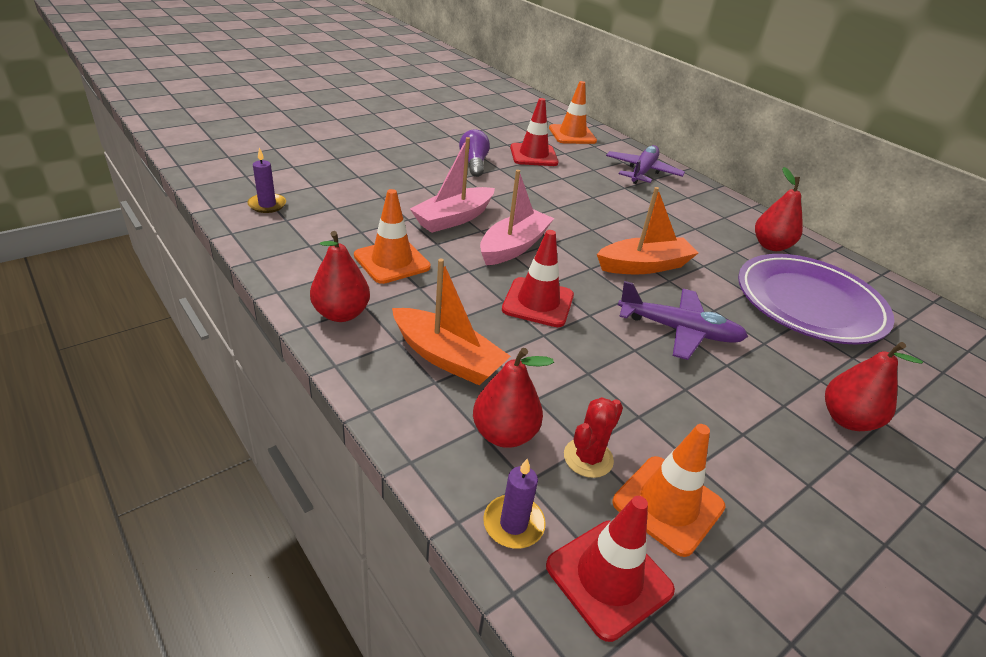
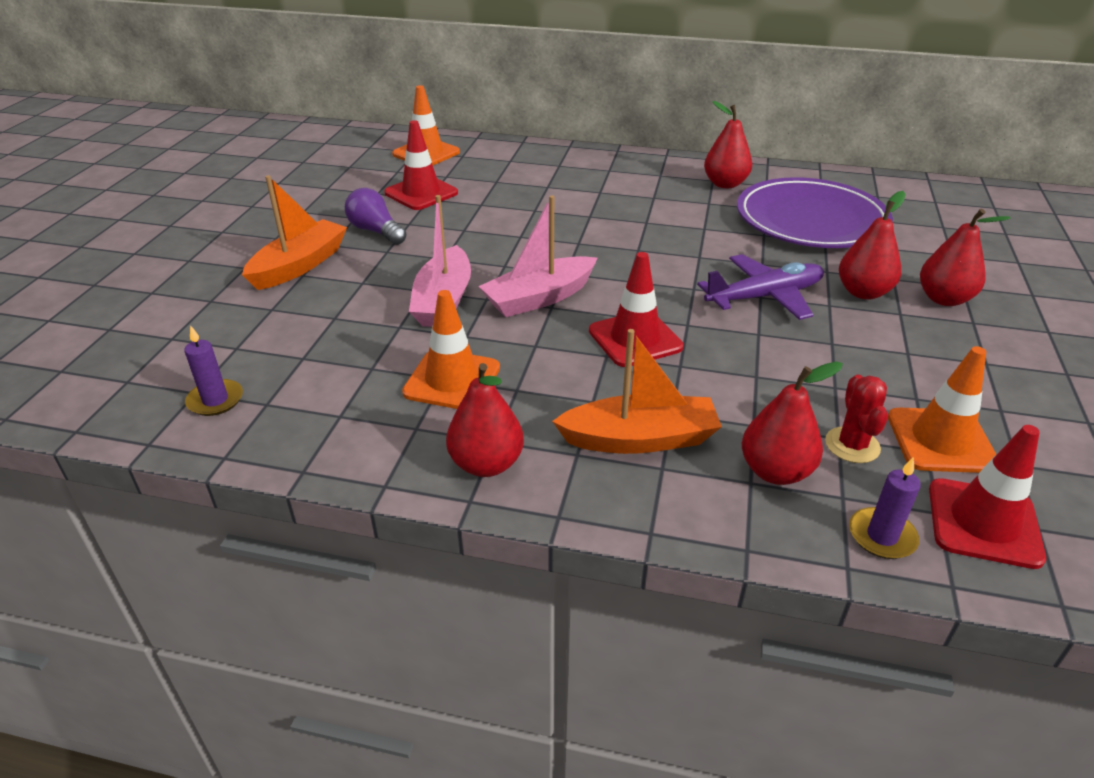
camera: 35 degrees left, 0 degrees up
pink boat [480,170,554,266] -> pink boat turned 120 degrees counterclockwise [478,195,597,317]
orange boat [597,187,698,274] -> orange boat moved to [242,175,347,290]
purple plane [606,145,685,184] -> none
none -> red pear [839,191,906,300]

